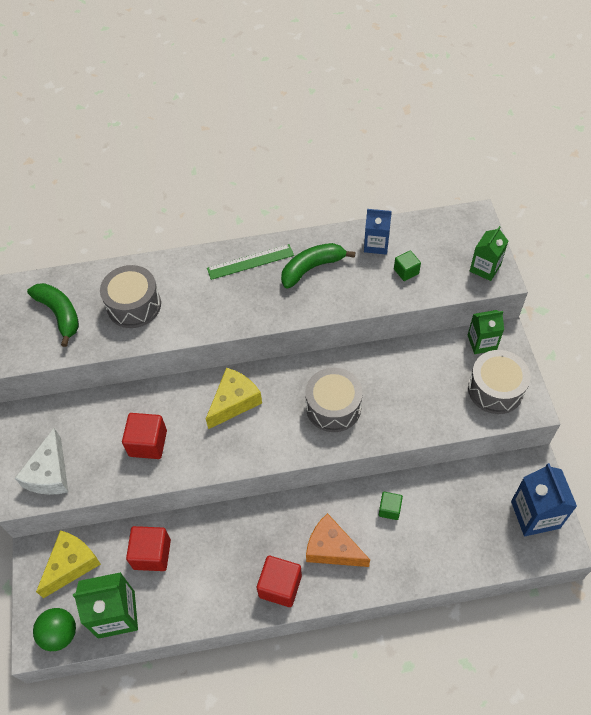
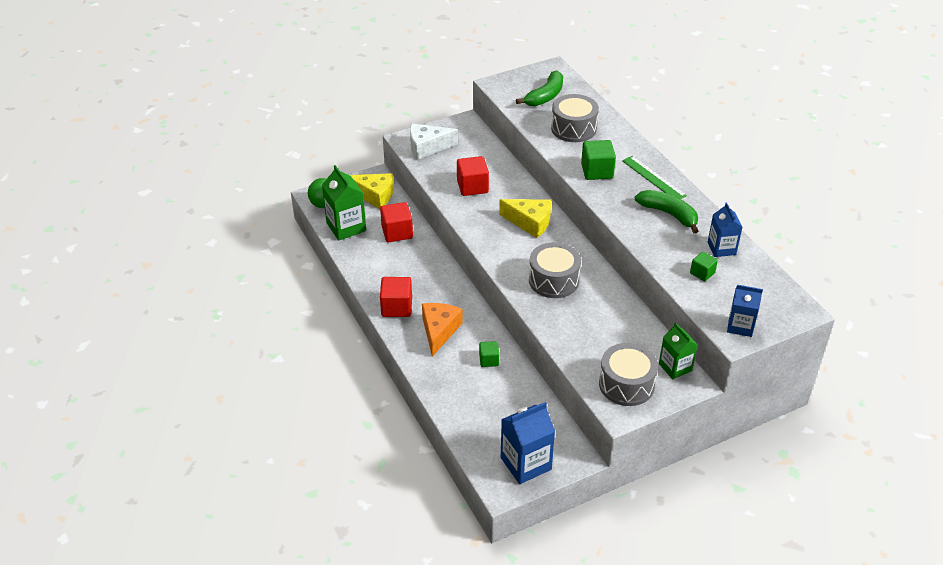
camera: 70 degrees right, 15 degrees down
green carton [470,226,508,281] -> blue carton [727,285,763,337]
none -> green cube [581,140,616,180]

